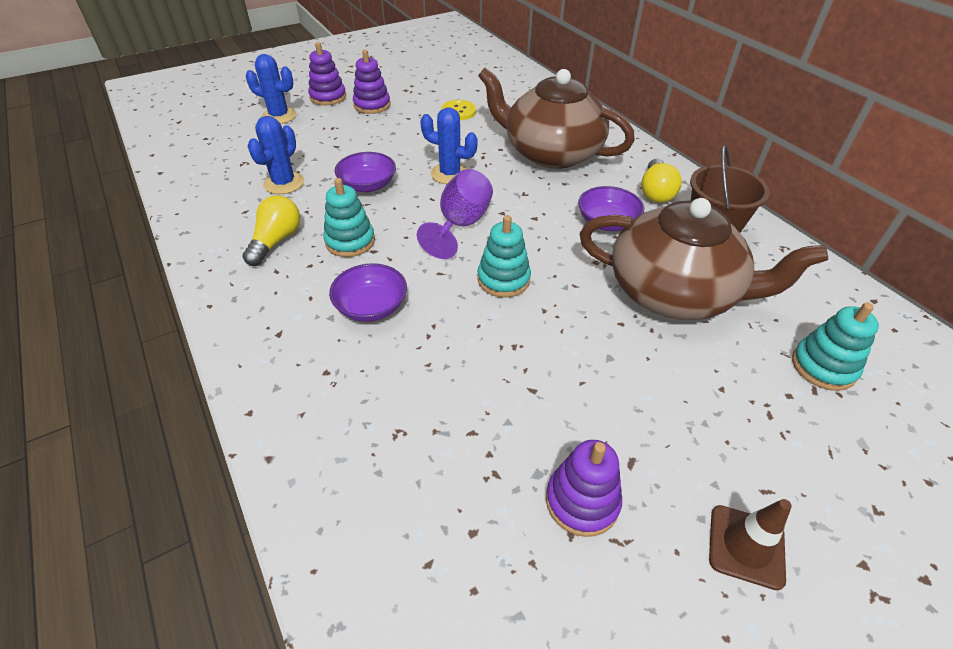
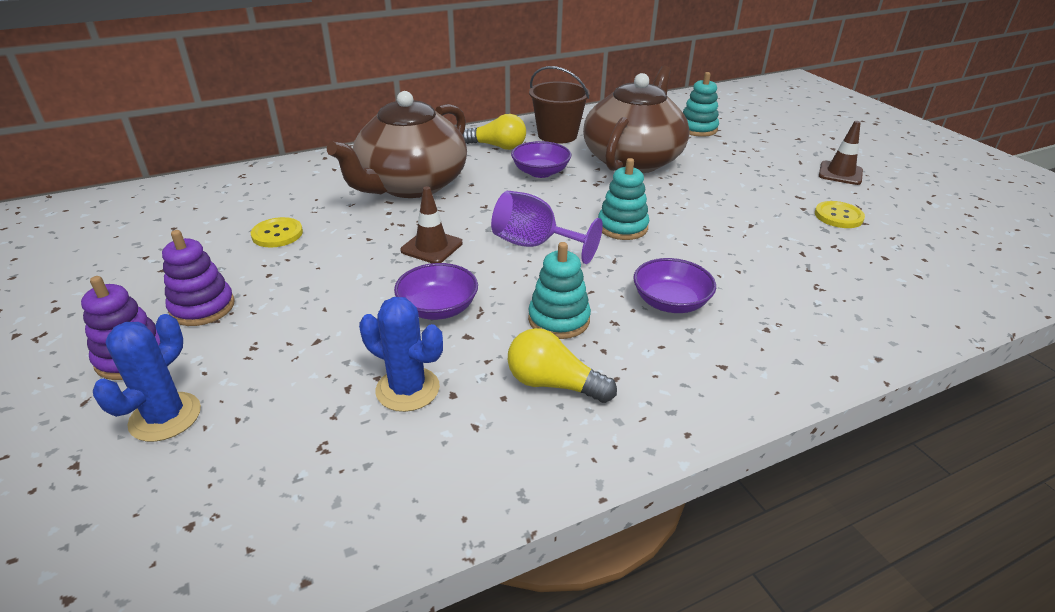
camera: 85 degrees left, 10 degrees down
blue cactus [420,108,478,184] -> brown traffic cone [400,186,462,263]
purple stacking toy [546,440,622,537] -> yellow button [815,201,865,228]

